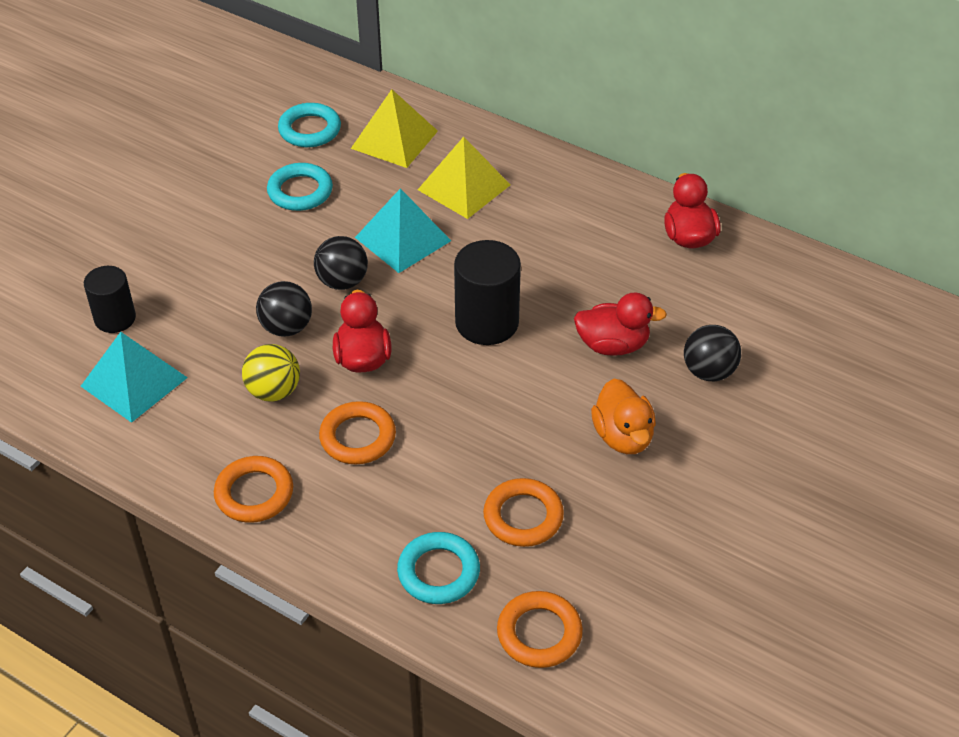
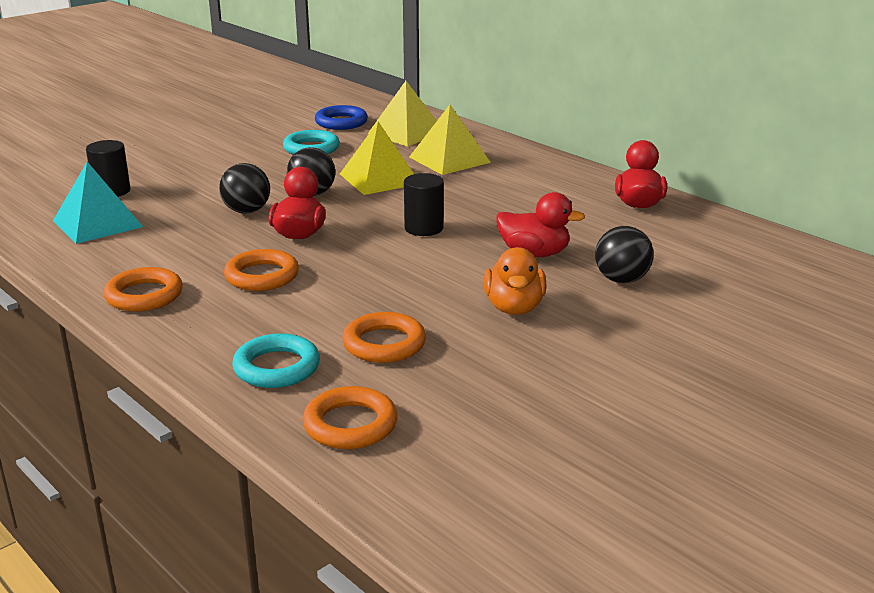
camera: 15 degrees right, 20 degrees down
yellow ball [242,344,300,402] -> none
turquoise ring [278,103,341,147] -> blue ring [315,105,368,130]
turquoise pyramid [355,188,451,273] -> yellow pyramid [340,122,414,195]
black cylinder [454,240,521,345] -> black cylinder [404,173,444,236], size x0.65

